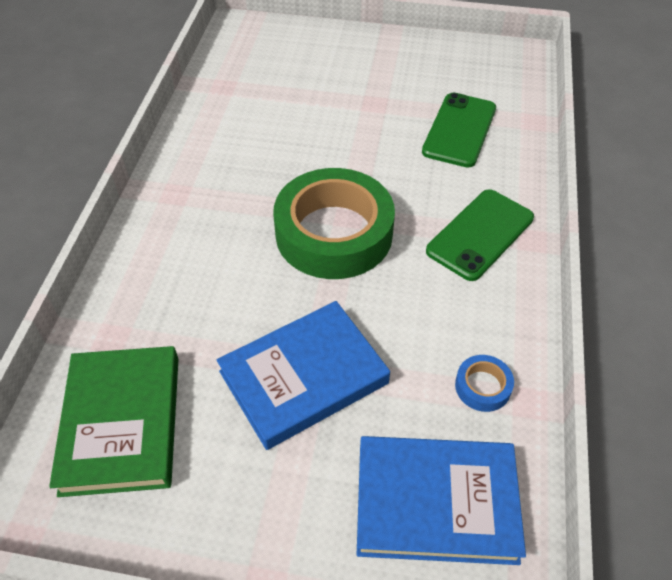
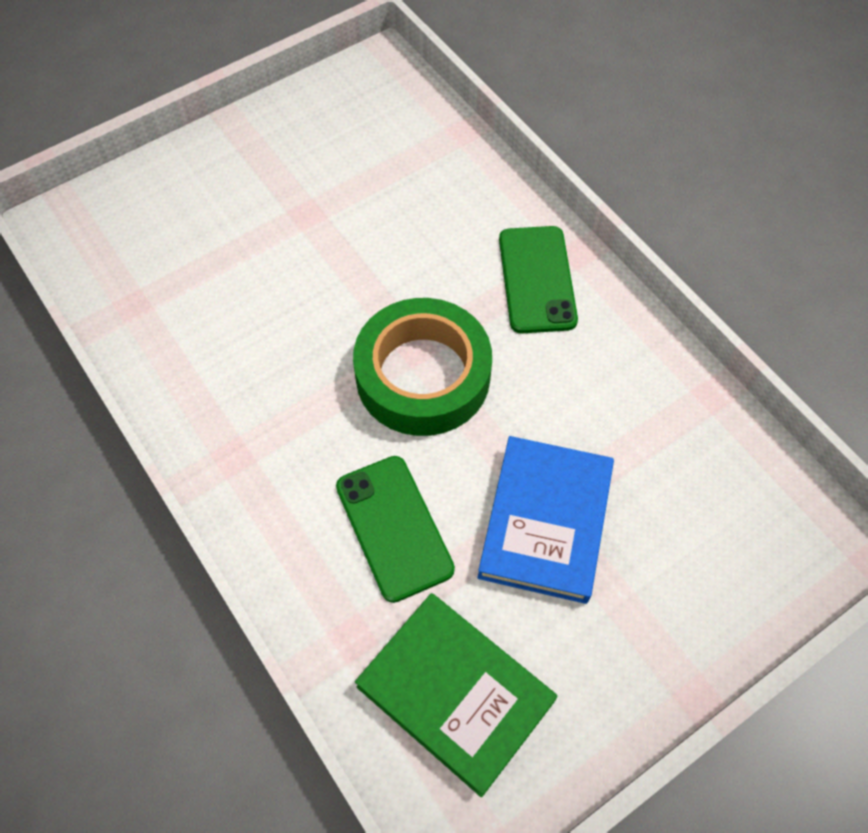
camera: 45 degrees left, 10 degrees up
blue book [357,436,526,565] -> none
green phone [422,93,496,168] -> green phone moved to [336,456,455,603]
blue tape [455,355,514,412] -> none

